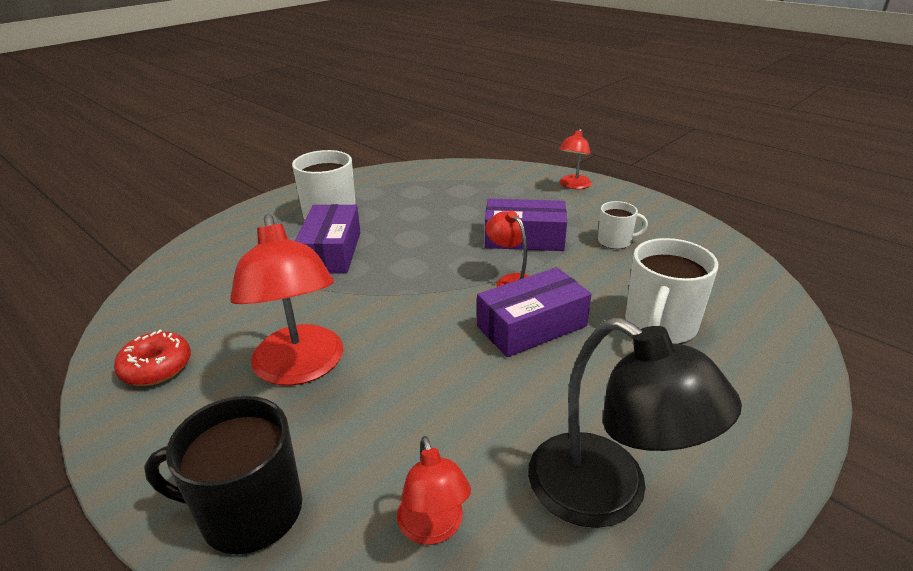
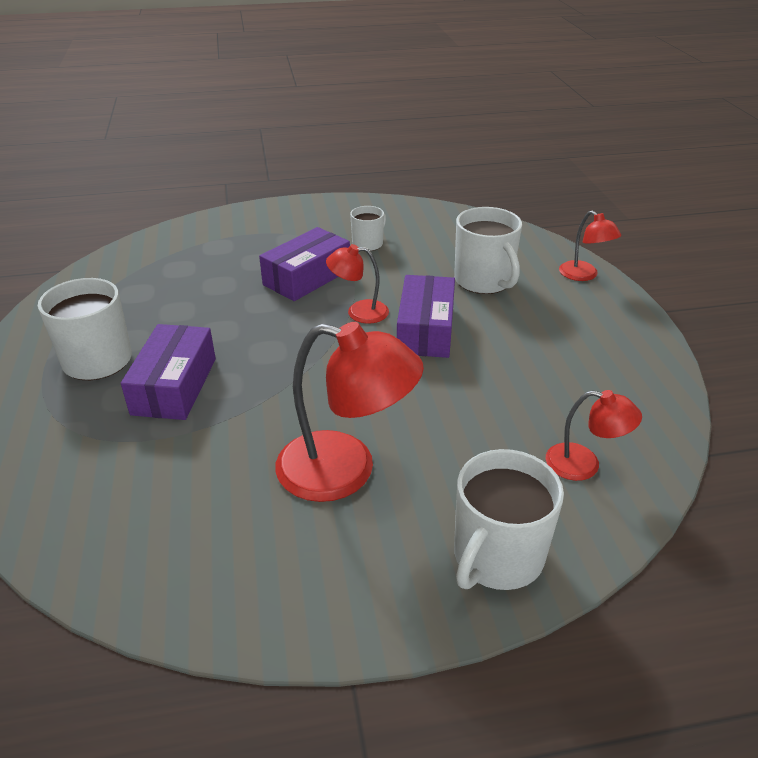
camera: 55 degrees left, 5 degrees up
red donut [114,330,191,386] -> none
black mug [144,396,302,555] -> white mug [454,449,564,590]
purple box [295,204,361,273] -> purple box turned 60 degrees clockwise [121,324,216,420]
black lamp [528,318,742,528] -> none
red lamp [559,129,592,189] -> red lamp moved to [559,211,621,281]

